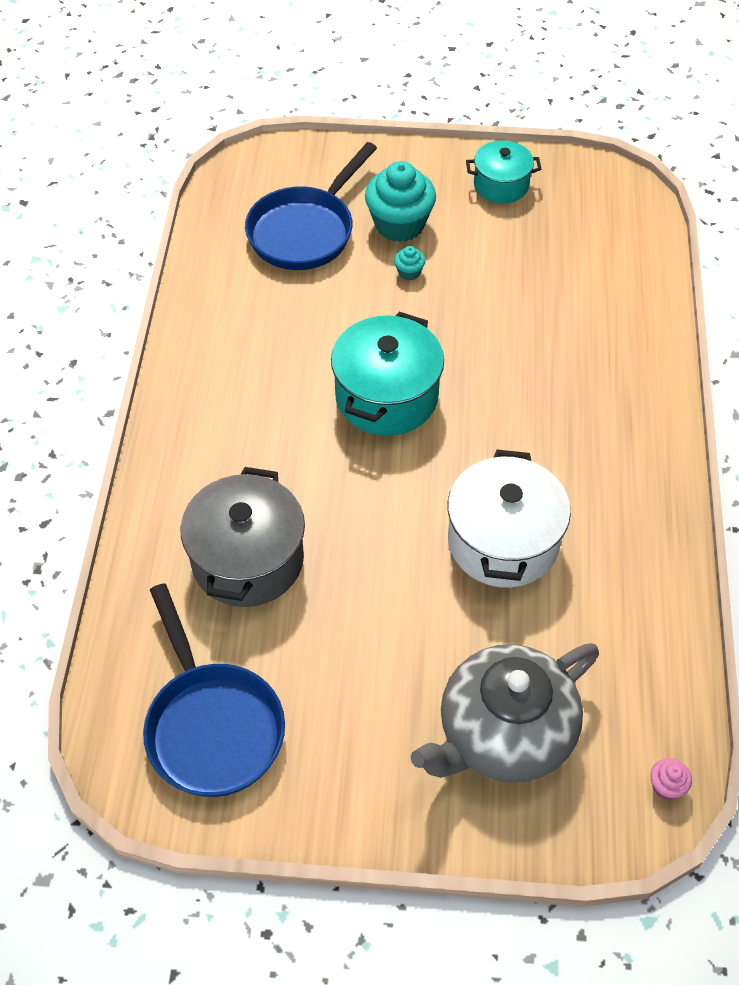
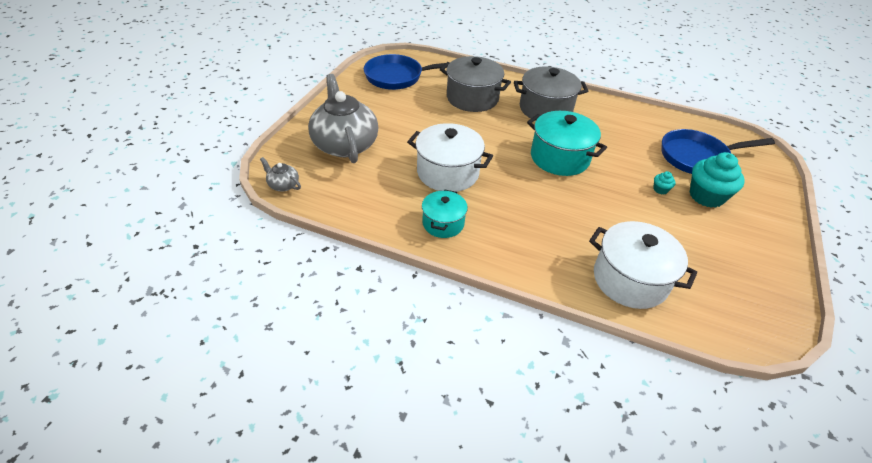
camera: 105 degrees right, 10 degrees down
blue pan [245,142,377,270] -> blue pan turned 60 degrees counterclockwise [662,129,775,174]
turquoise pot [466,140,541,204] -> turquoise pot moved to [422,190,468,238]
pink cupcake [650,758,692,800] -> grey teapot [260,157,301,191]
none -> grey pot [514,66,588,121]
none -> white pot [589,221,697,309]

